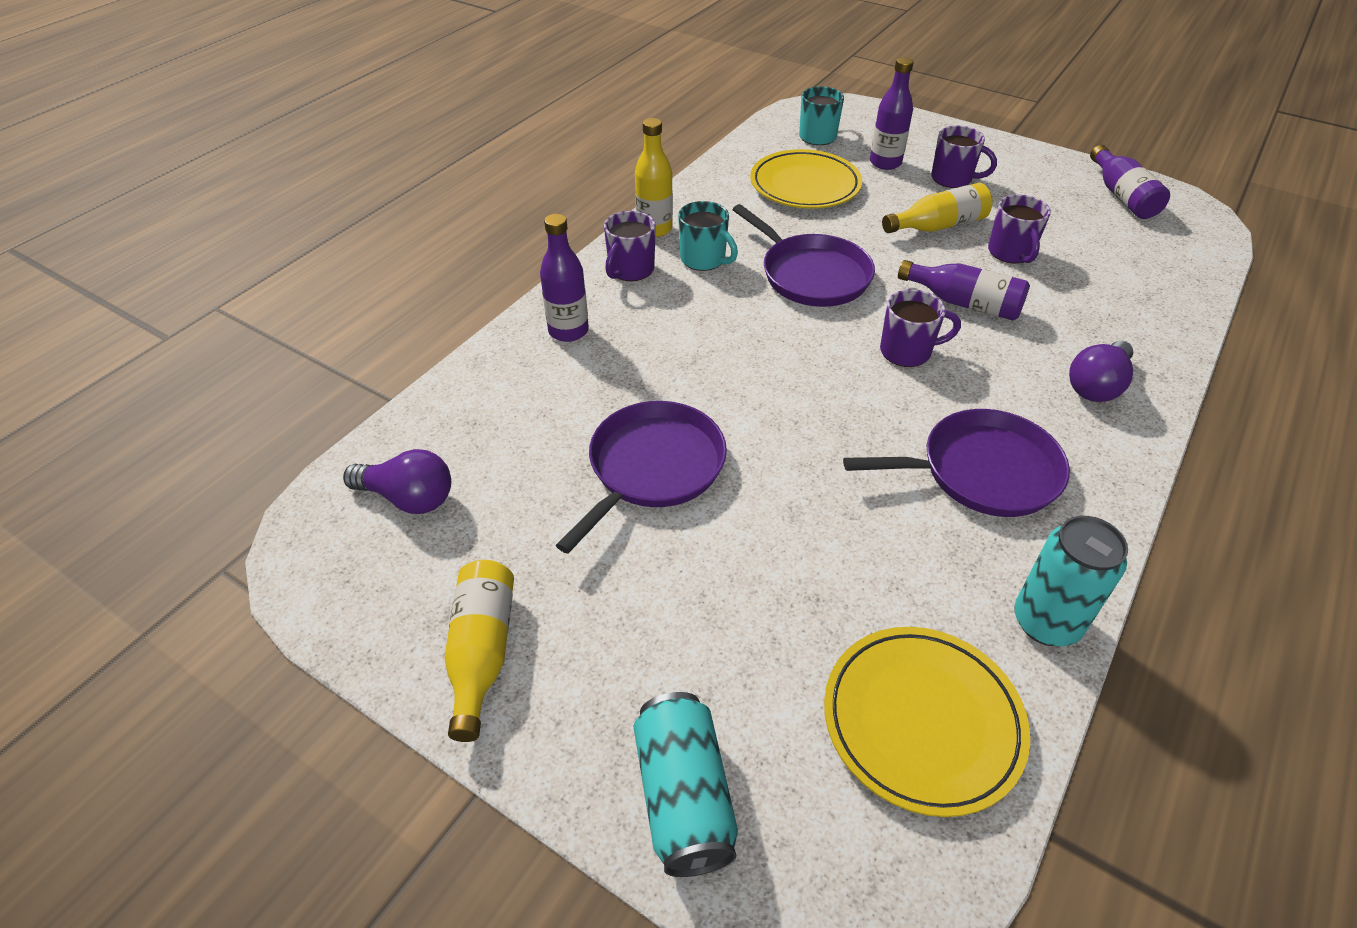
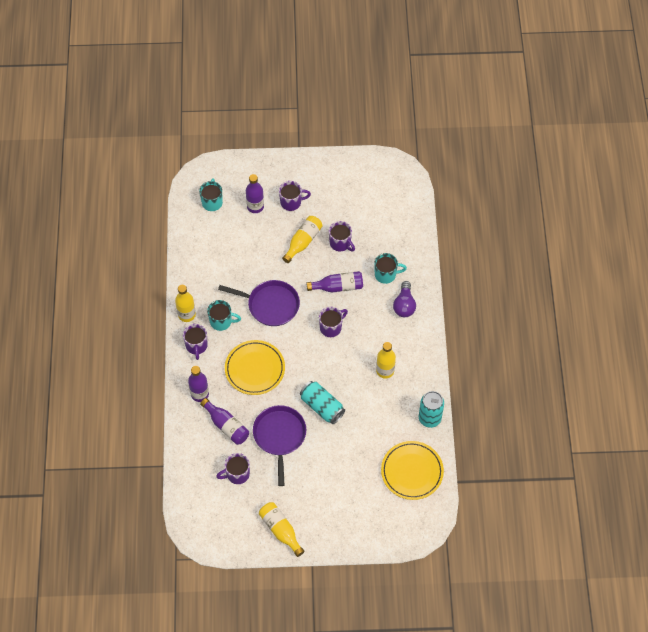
camera: 35 degrees left, 15 degrees up
purple light bulb [343,449,451,514] -> none
turquoise can [633,692,738,877] -> turquoise can moved to [300,381,345,424]
yellow plate [750,149,862,209] -> yellow plate moved to [225,340,285,395]
purple pan [843,409,1070,517] -> yellow bottle [376,342,396,379]
purple bottle [1090,145,1170,219] -> purple bottle moved to [200,398,249,445]
none -> purple mug [216,453,250,484]
none -> turquoise mug [374,253,407,284]

